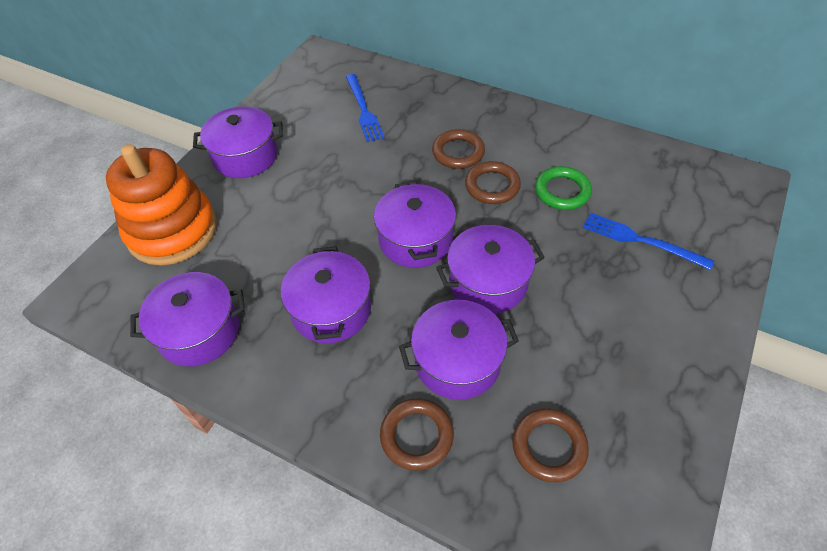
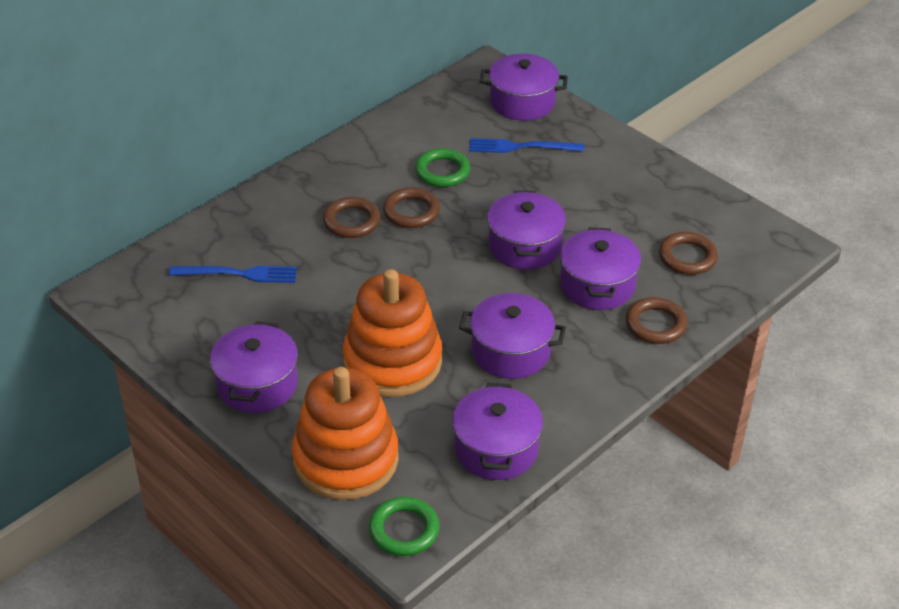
camera: 75 degrees left, 10 degrees down
purple pot [374,181,456,268] -> purple pot moved to [480,54,568,121]
blue fork [583,212,714,270] -> blue fork turned 45 degrees clockwise [469,138,584,153]
none -> orange stacking toy [343,269,442,397]
none -> green ring [369,497,440,556]

